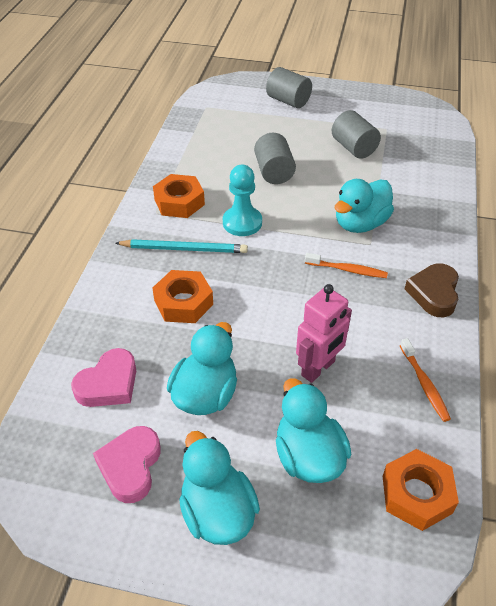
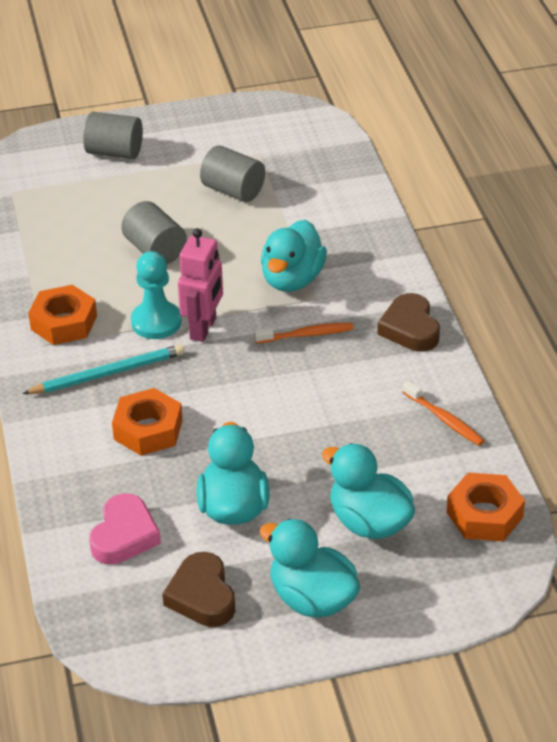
camera: 25 degrees left, 5 degrees down
pink heart [93,426,161,503] -> brown heart [162,552,235,627]
pink robot [296,284,352,383] -> pink robot moved to [178,228,223,342]

